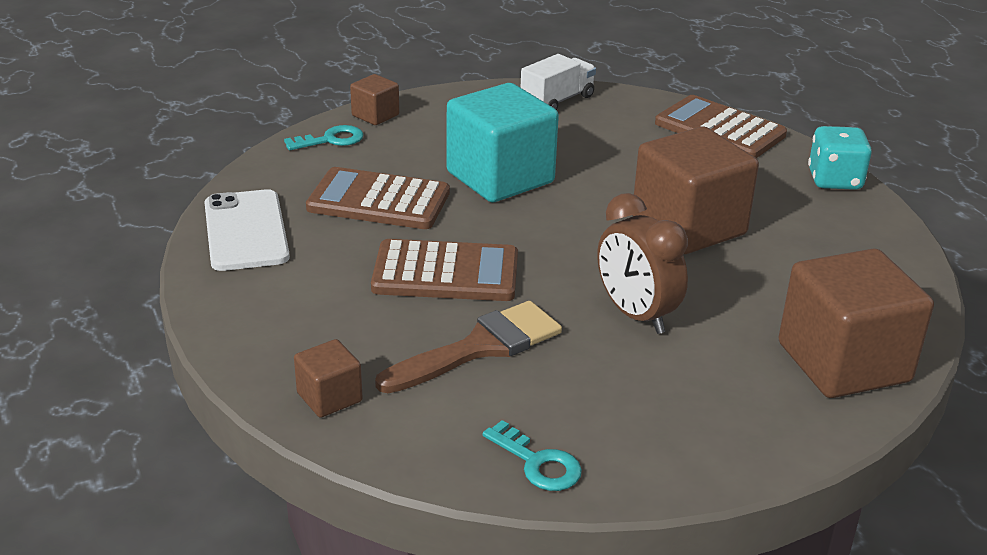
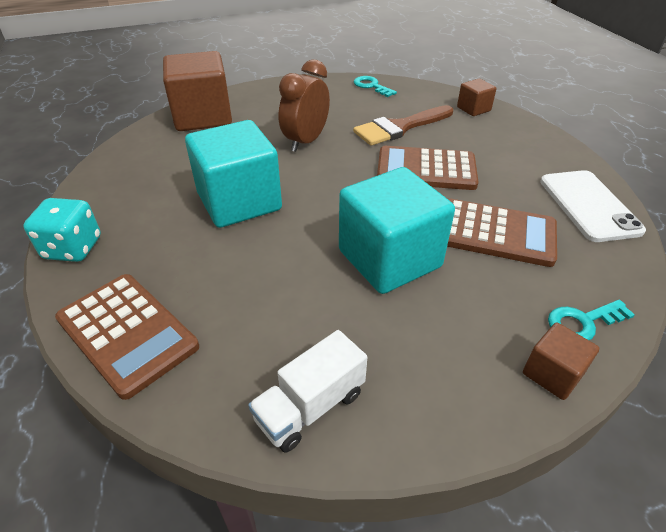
camera: 175 degrees left, 10 degrees up
brown clock [597,193,688,334] -> brown clock turned 120 degrees counterclockwise [279,59,330,152]
brown cube [632,127,759,254] -> turquoise cube [185,120,282,228]

